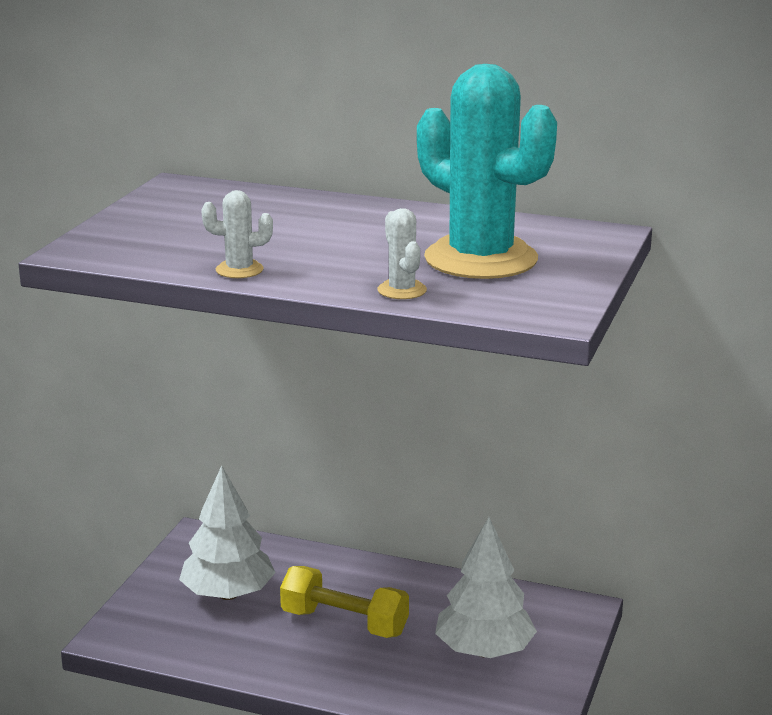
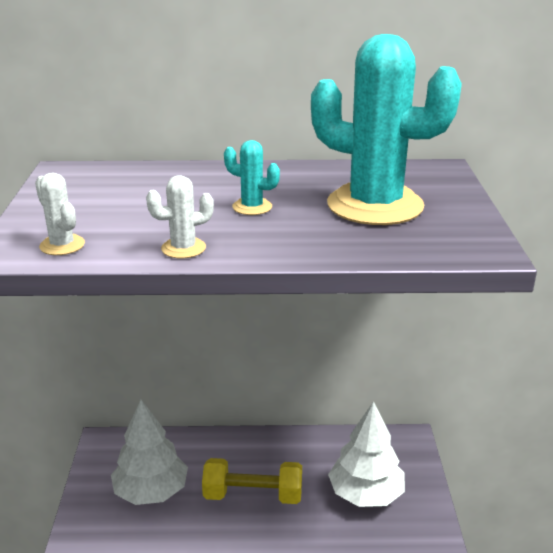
camera: 20 degrees left, 5 degrees up
white cactus [377,208,427,299] -> white cactus moved to [35,173,85,255]
none -> turquoise cactus [224,140,280,215]

